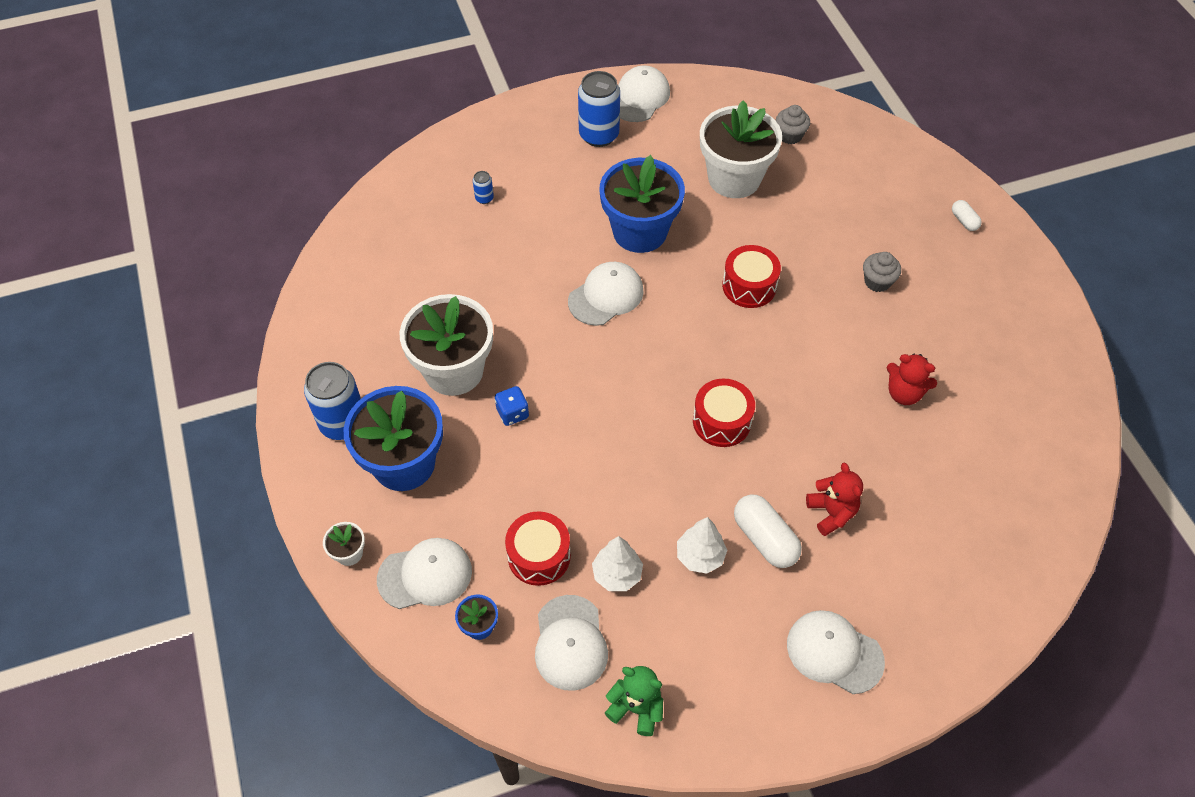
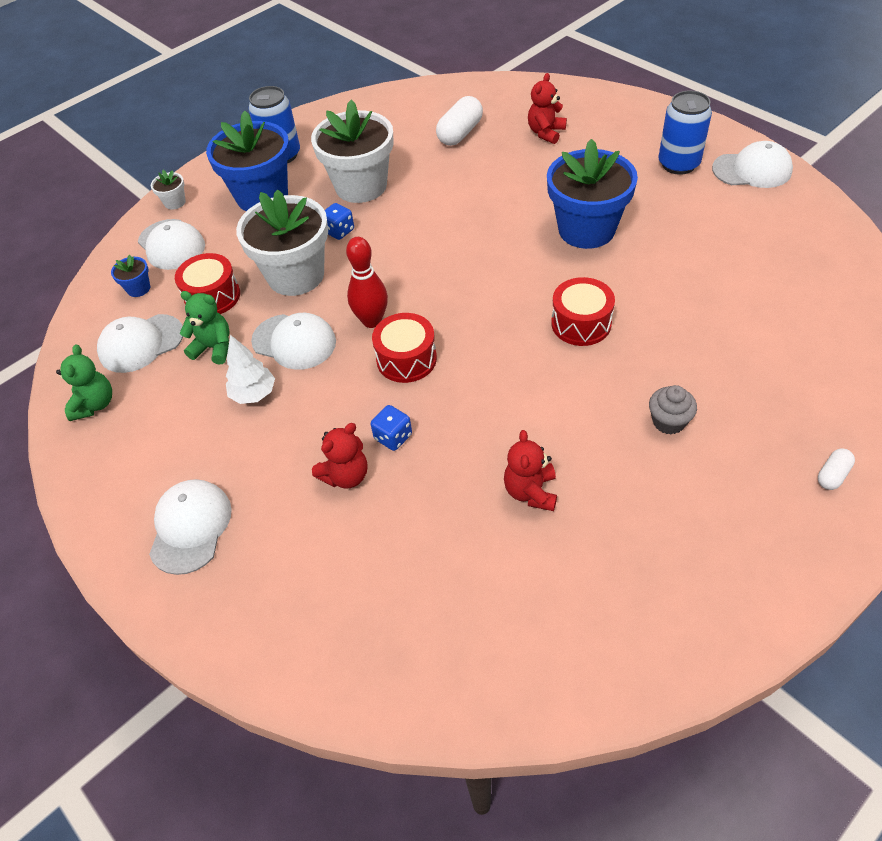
camera: 70 degrees right, 5 degrees down
blue can [473,171,494,204] -> red teddy bear [528,73,567,144]
white cap [568,262,644,326] -> white cap moved to [251,313,336,370]
white tree [592,536,643,591] -> green teddy bear [180,291,230,364]
white flower pot [700,100,782,198] -> white flower pot moved to [236,190,328,296]
white capsule [734,495,802,568] -> white capsule moved to [436,96,483,146]
grey cupcake [776,105,810,144] -> none
none -> red bowling pin [346,237,388,328]
none -> blue dice [371,405,412,451]

